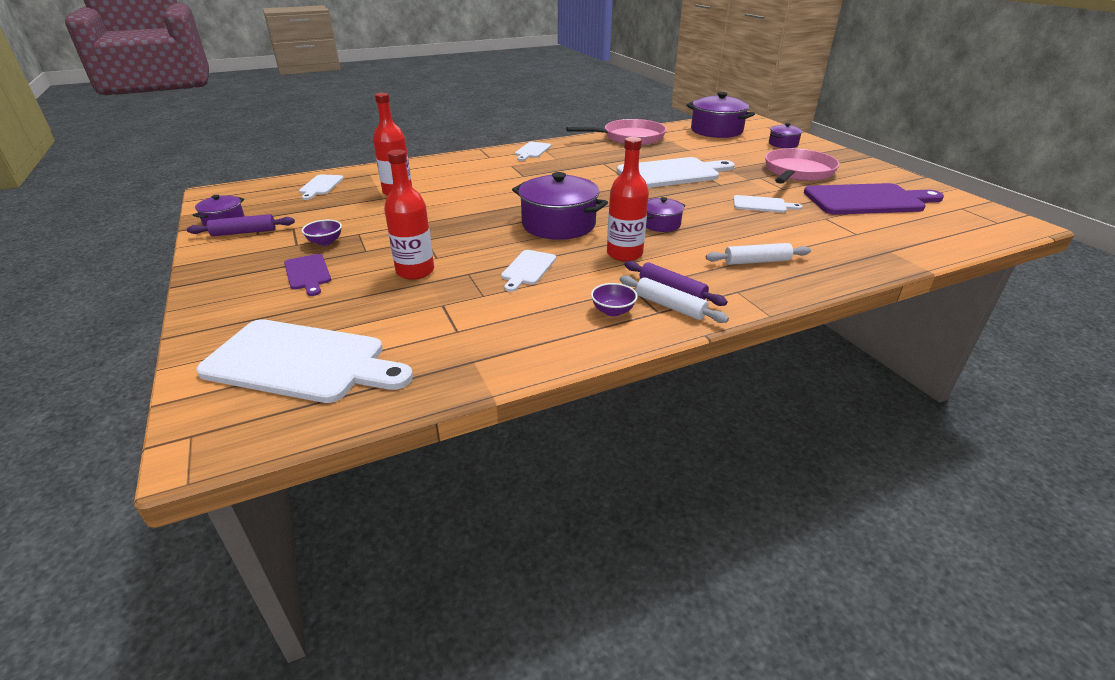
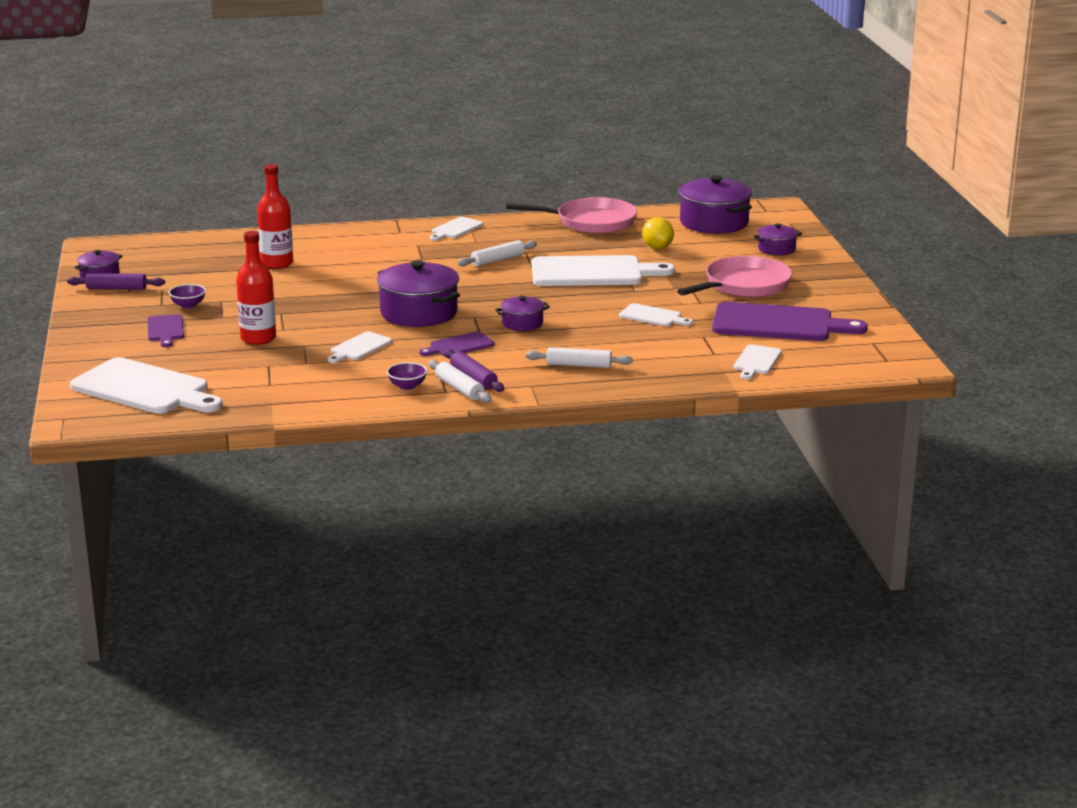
camera: 15 degrees right, 10 degrees down
white cutting board [299,174,344,200] -> white cutting board moved to [734,345,782,379]
red bottle [607,137,649,262] -> purple cutting board [419,332,495,357]
none -> white rolling pin [457,240,537,267]
none -> yellow lemon [642,217,674,249]

